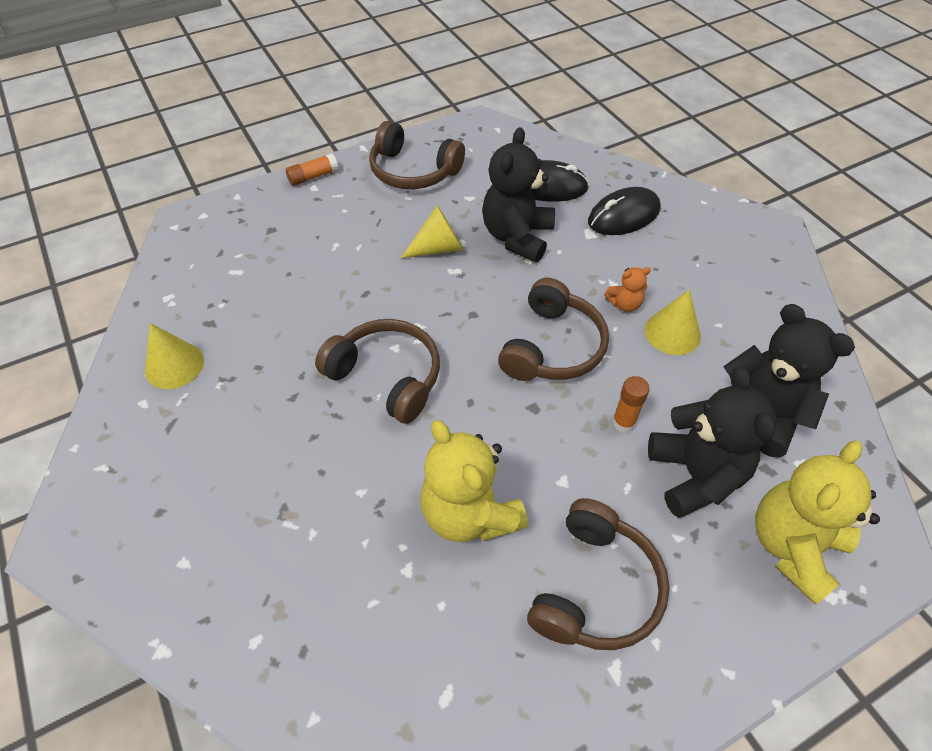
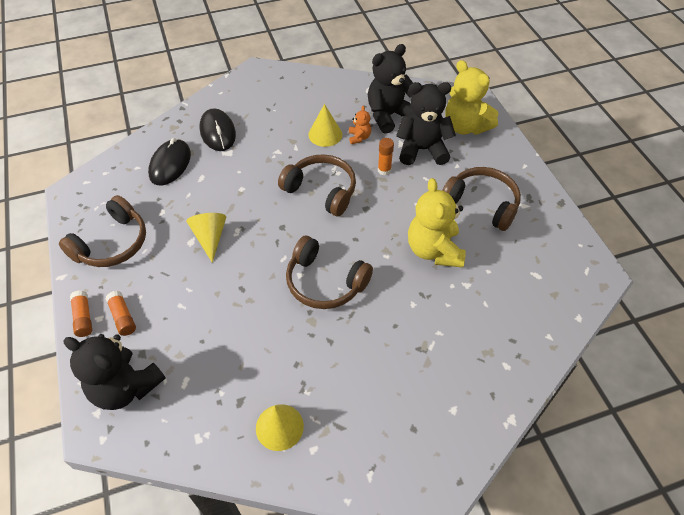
camera: 80 degrees left, 0 degrees up
brown headphones [315,319,440,424] -> brown headphones turned 105 degrees counterclockwise [286,236,373,309]
yellow teddy bear [420,420,528,542] -> yellow teddy bear turned 105 degrees clockwise [408,178,466,268]
black teddy bear [482,127,555,262] -> black teddy bear moved to [63,334,166,410]
orange teddy bear [604,267,651,312] -> orange teddy bear moved to [349,106,371,144]
none -> orange glue stick [105,291,136,336]

